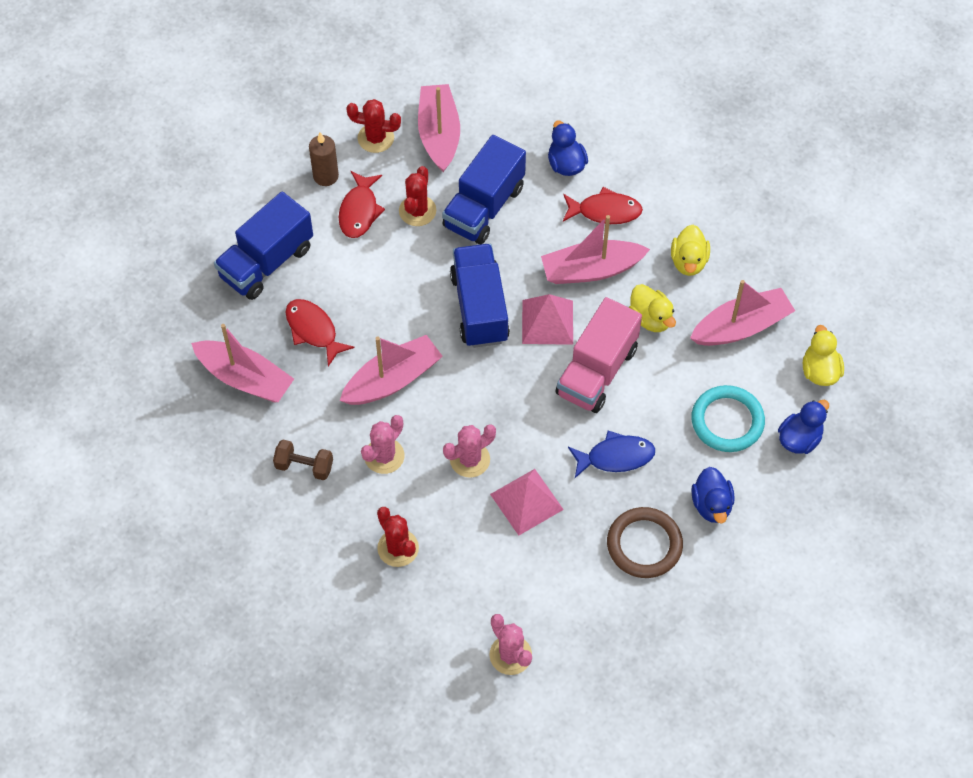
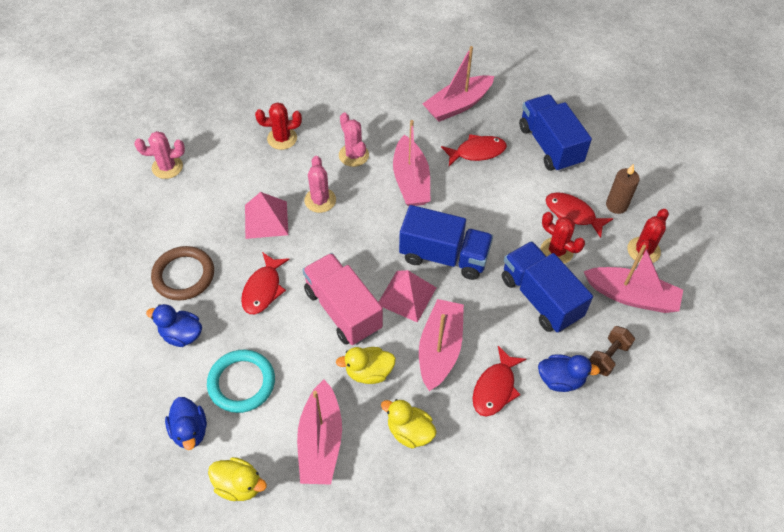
camera: 115 degrees right, 5 degrees down
brown dumbbell [273,440,333,480] -> brown dumbbell moved to [590,326,635,376]
blue fish [568,431,655,478] -> red fish [241,252,290,314]

